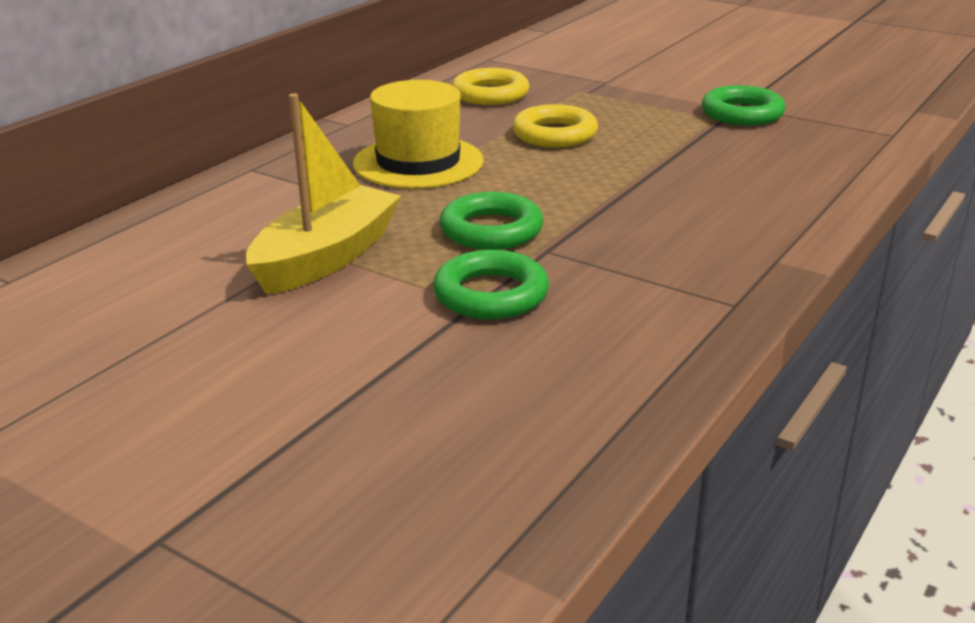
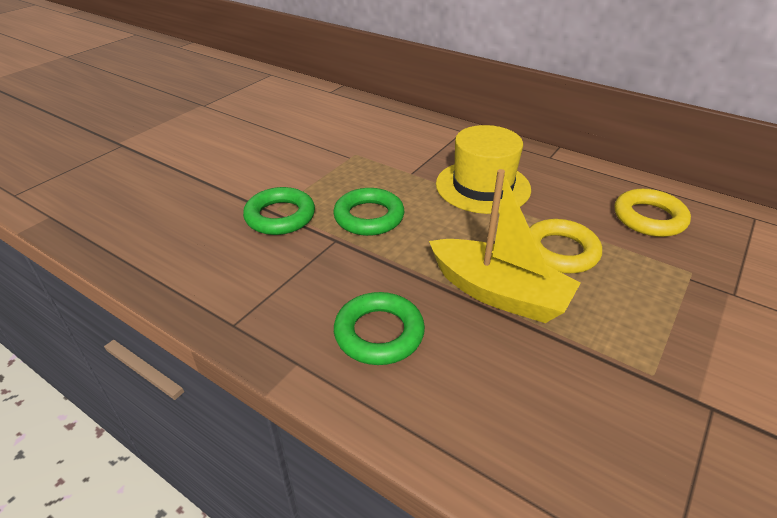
camera: 90 degrees right, 10 degrees up
yellow boat [246,93,401,295] -> yellow boat moved to [429,169,581,323]
green ring [702,85,786,126] -> green ring moved to [334,292,425,365]

